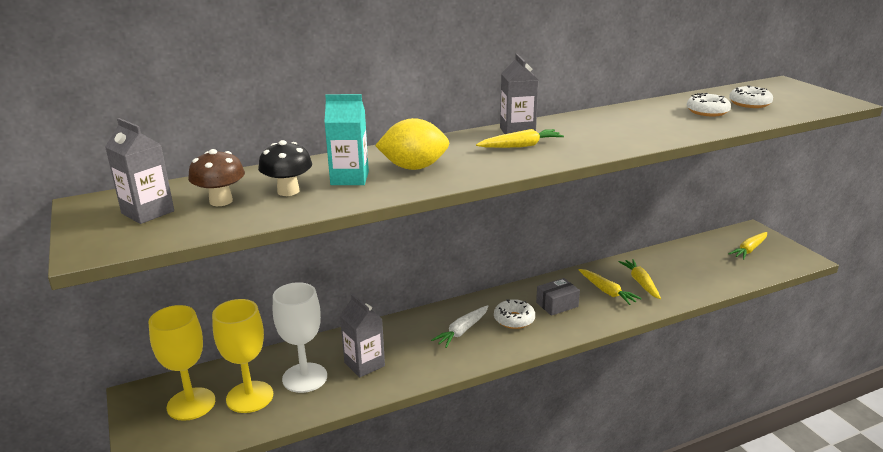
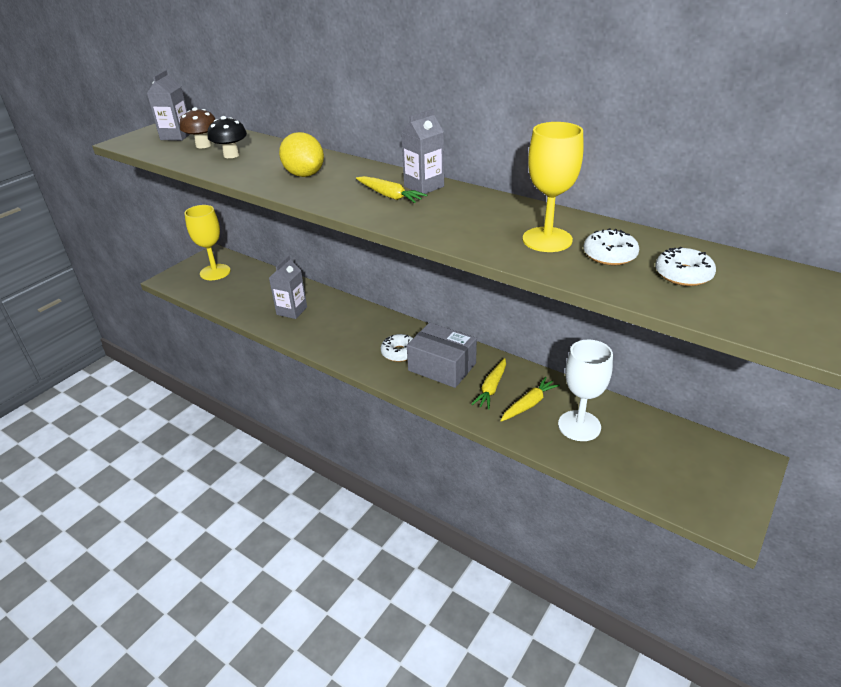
camera: 60 degrees right, 10 degrees up
yellow goblet [212,299,273,413] -> yellow goblet moved to [522,122,583,252]
white goblet [273,282,327,393] -> white goblet moved to [558,340,613,441]
turquoise carton [324,94,369,185] -> none
white carrot [431,305,488,348] -> none
grey box [536,278,580,316] -> grey box [407,322,477,388], size x1.70
yellow carrot [728,232,767,260] -> none

